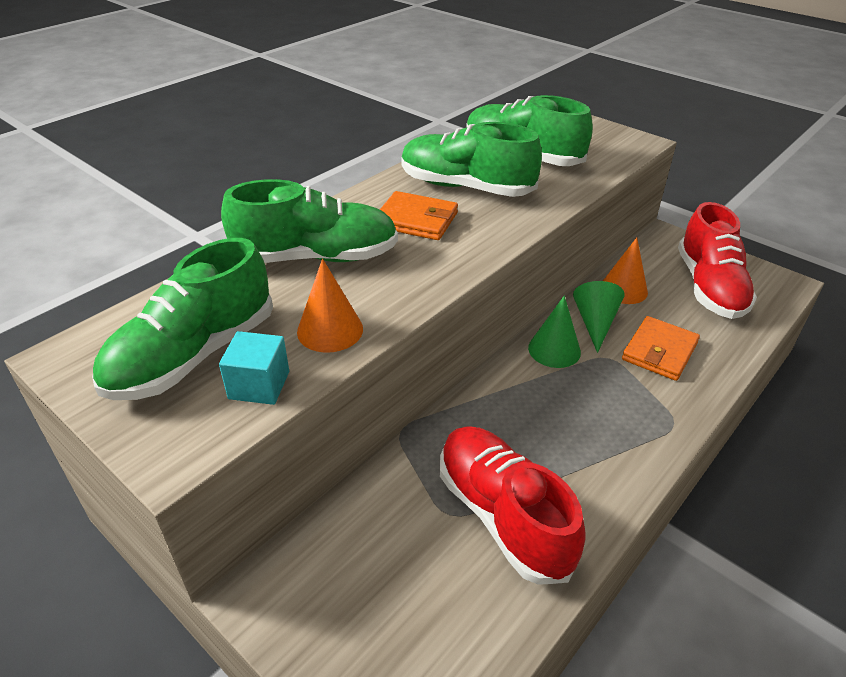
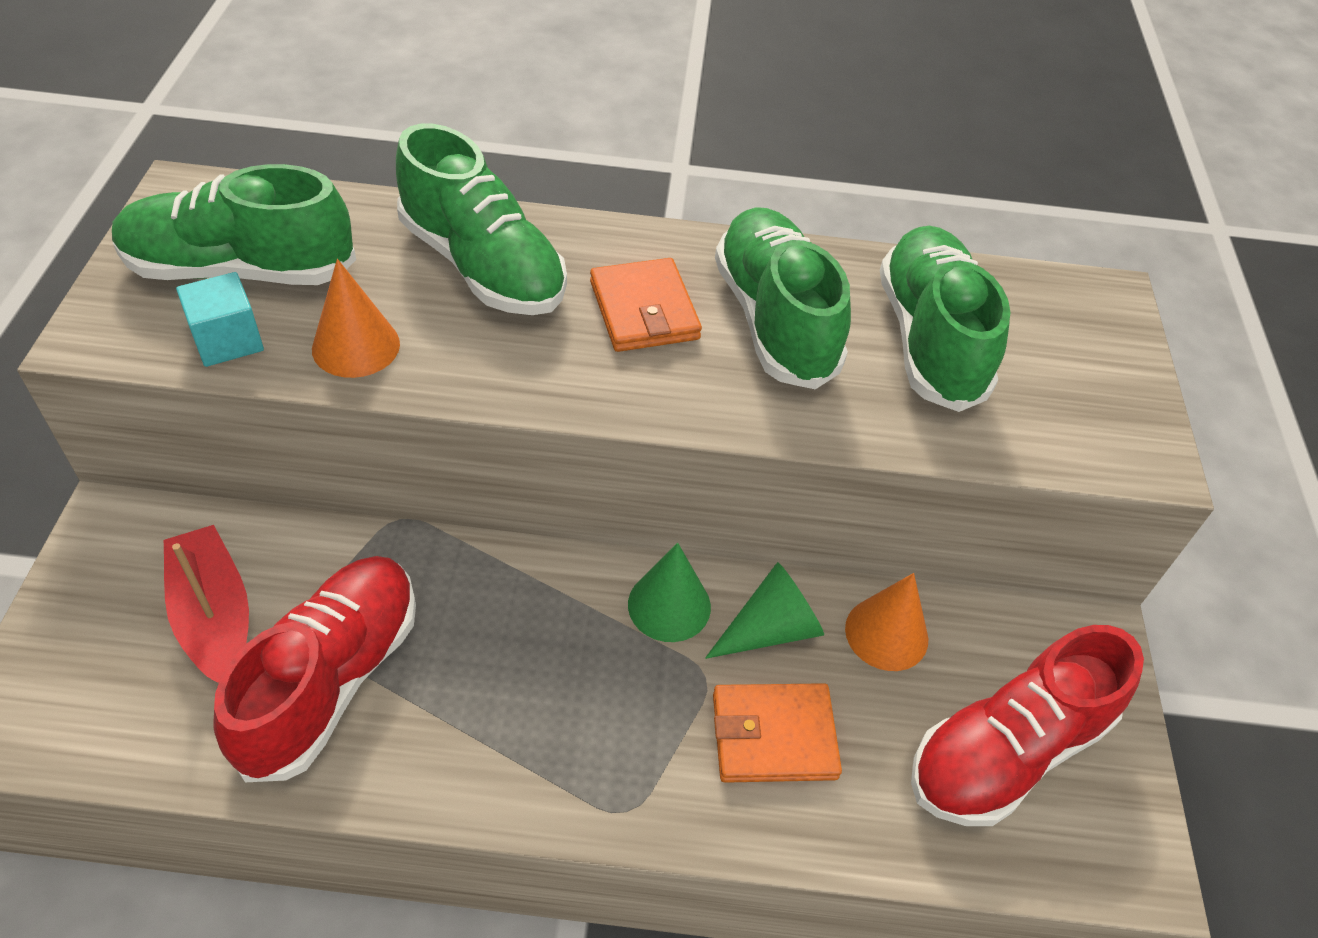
camera: 50 degrees right, 10 degrees up
none -> red boat [164,525,249,683]

